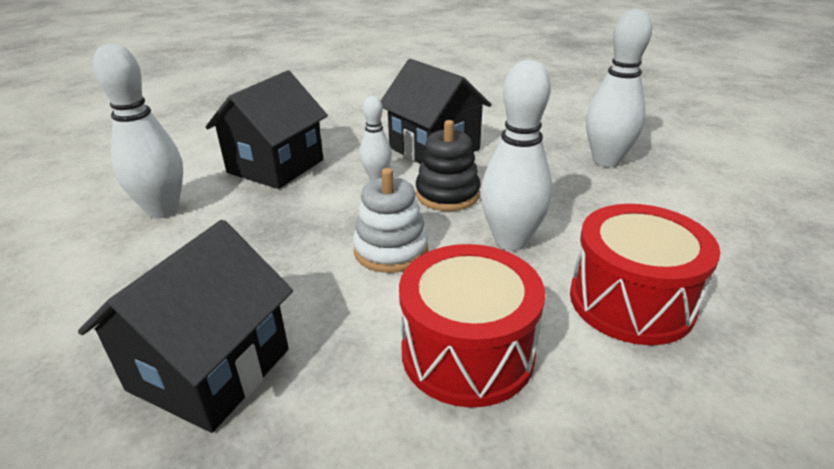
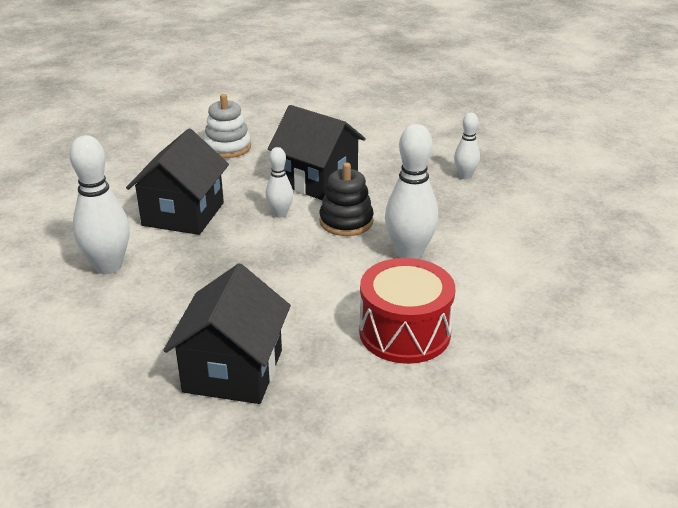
camera: 15 degrees left, 0 degrees up
white stacking toy [353,168,428,273] -> white stacking toy moved to [204,94,251,158]
red drum [570,204,720,345] -> none
white bowling pin [586,9,652,167] -> white bowling pin [454,113,480,179], size x0.56

